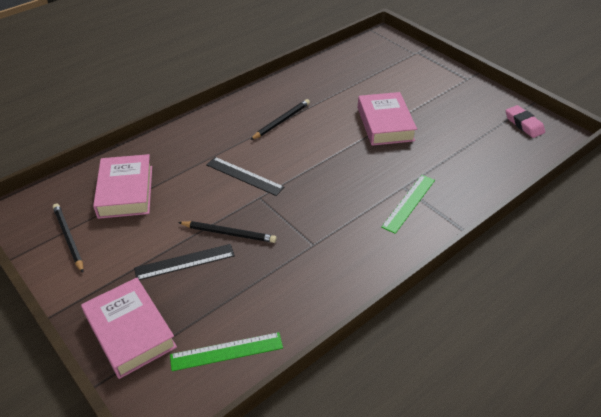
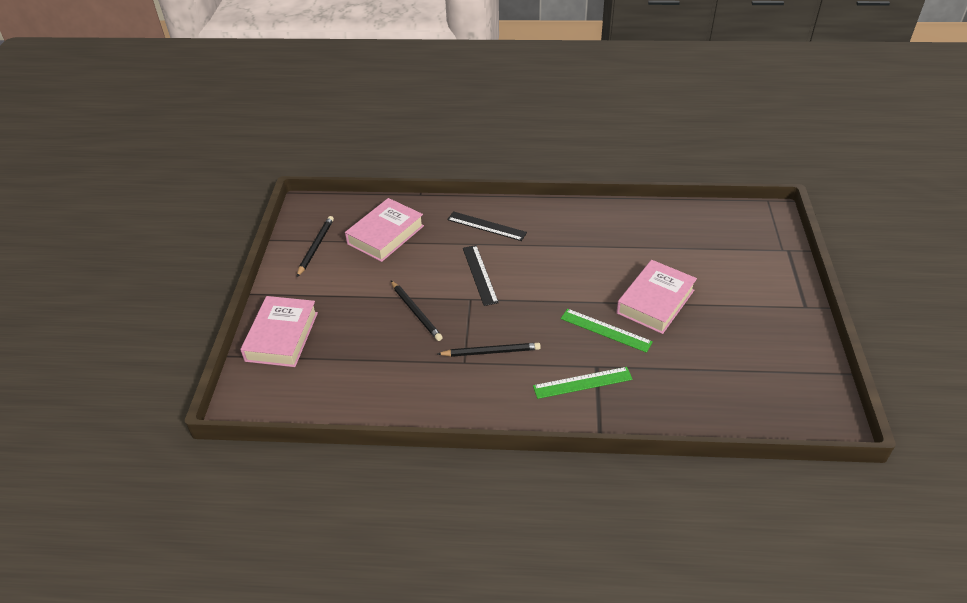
camera: 45 degrees right, 0 degrees up
black ruler [134,244,235,280] -> black ruler moved to [447,211,527,241]
green ruler [170,332,283,371] -> green ruler moved to [561,309,653,353]
black pencil [250,99,310,140] -> black pencil moved to [438,343,541,357]
pink eraser [506,105,545,138] -> none

